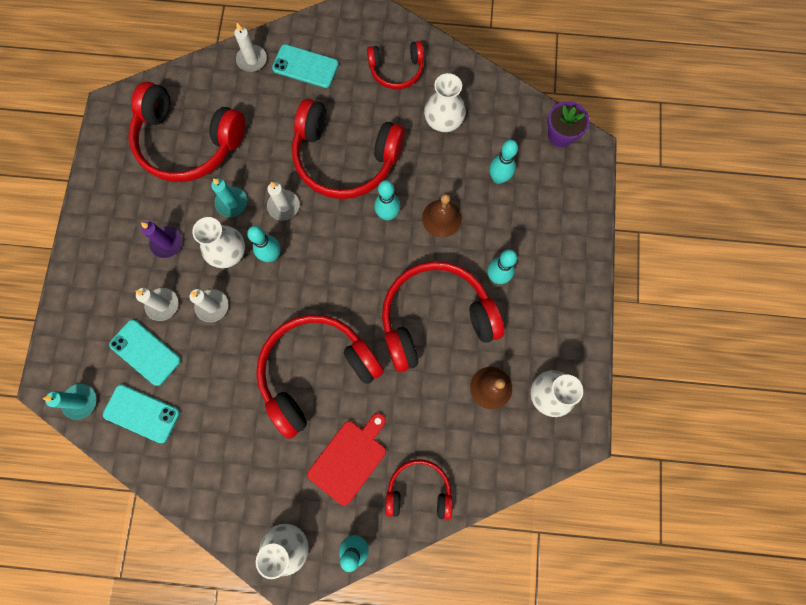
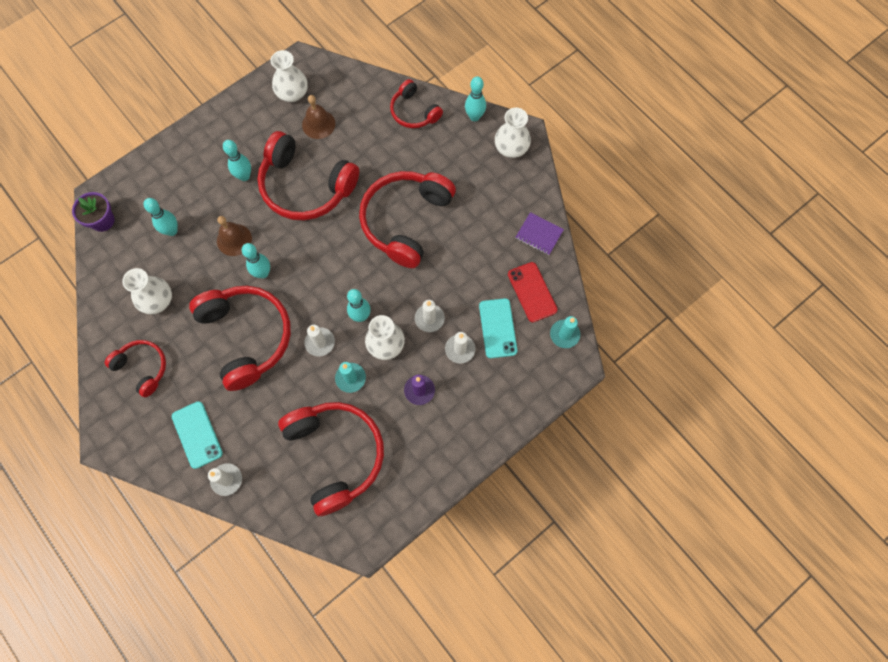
camera: 135 degrees left, 5 degrees down
turquoise phone [103,385,180,443] -> red phone [508,262,558,322]
red headphones [256,315,384,439] -> red headphones turned 105 degrees clockwise [359,171,456,268]
red cutting board [307,413,386,506] -> none
none -> purple notebook [516,212,564,255]

